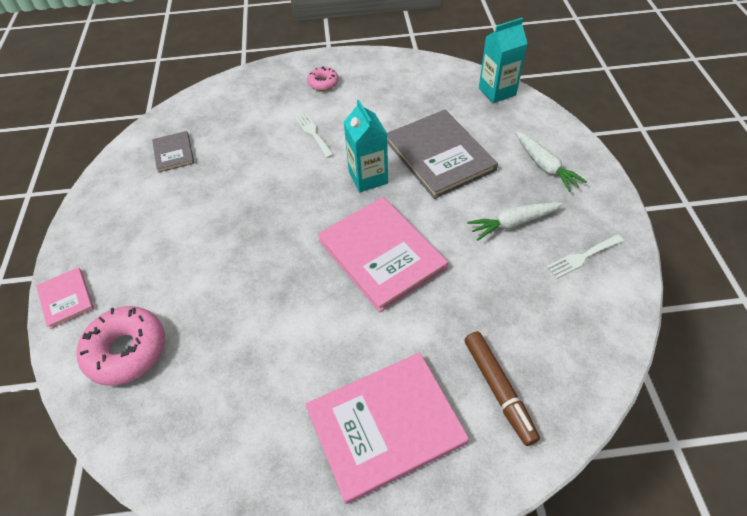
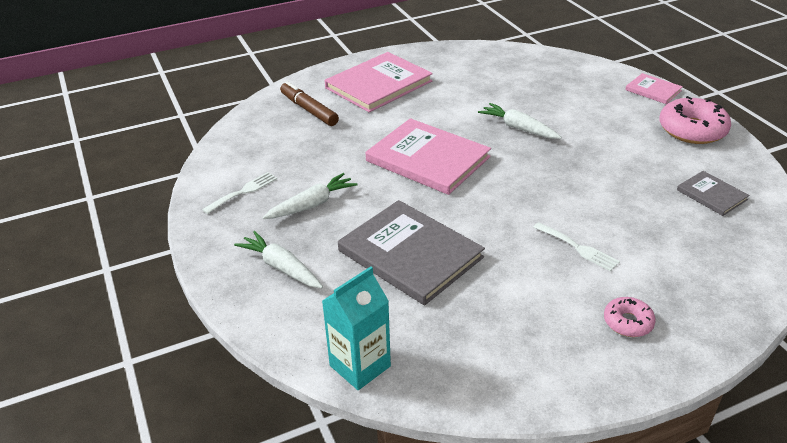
camera: 160 degrees right, 15 degrees down
pink donut [77,306,165,386] -> pink donut moved to [659,96,731,144]
turquoise carton [344,100,388,192] -> none
none -> white carrot [478,103,562,139]

